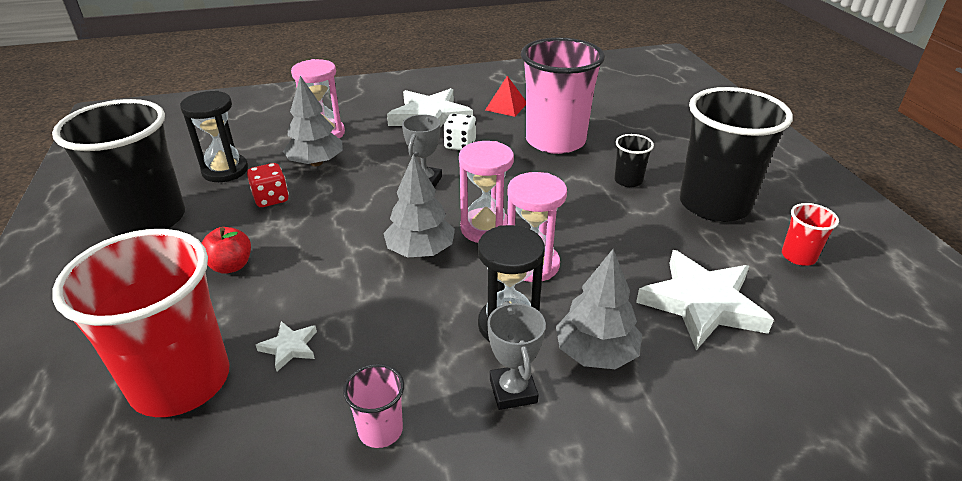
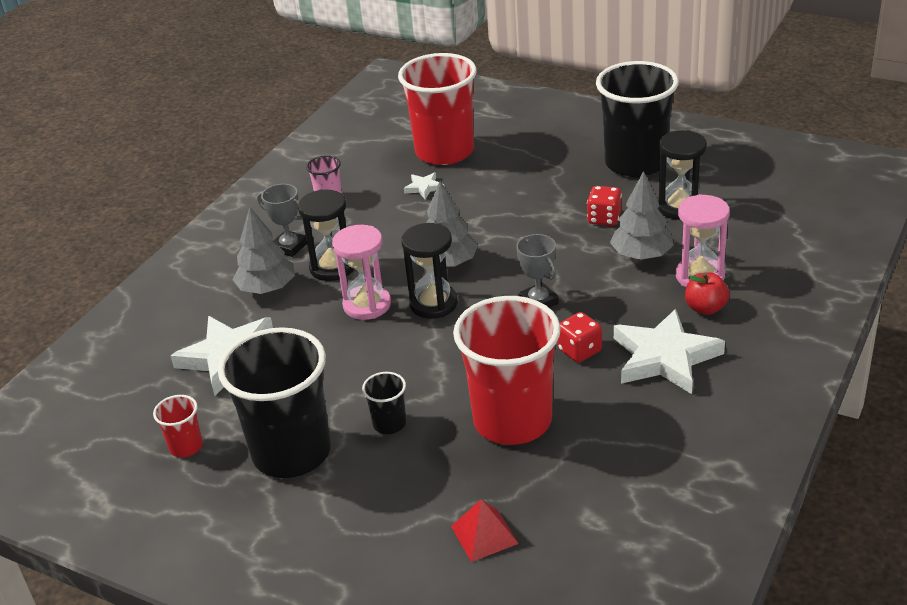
camera: 135 degrees right, 0 degrees up
red apple [202,227,251,274] -> red apple moved to [685,272,729,315]
white dice [443,113,476,150] -> red dice [558,312,602,362]
pink hourglass [459,141,514,243] -> black hourglass [401,223,458,319]
red pyramid [485,76,526,117] -> red pyramid moved to [451,499,519,562]
pink cup [521,38,605,154] -> red cup [453,296,561,445]

